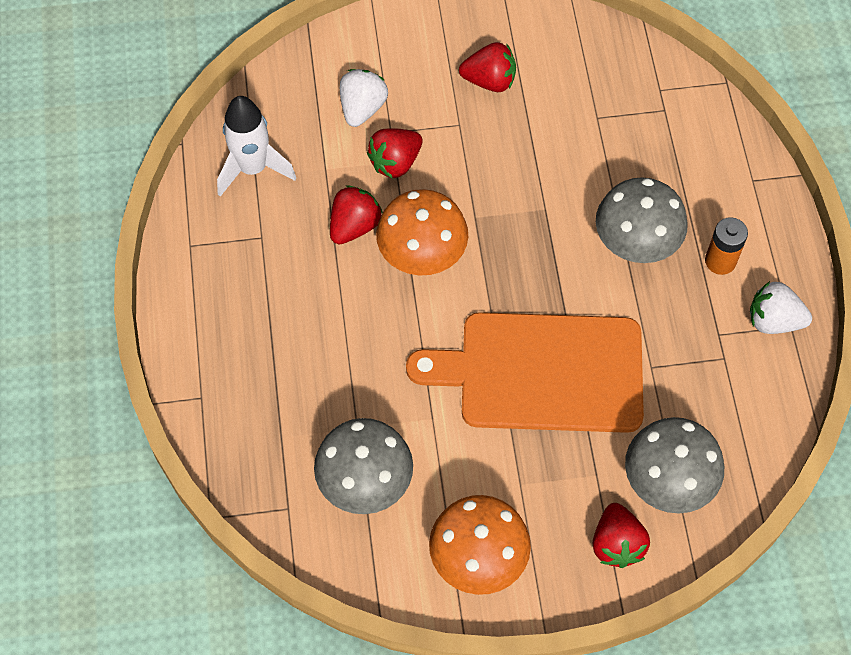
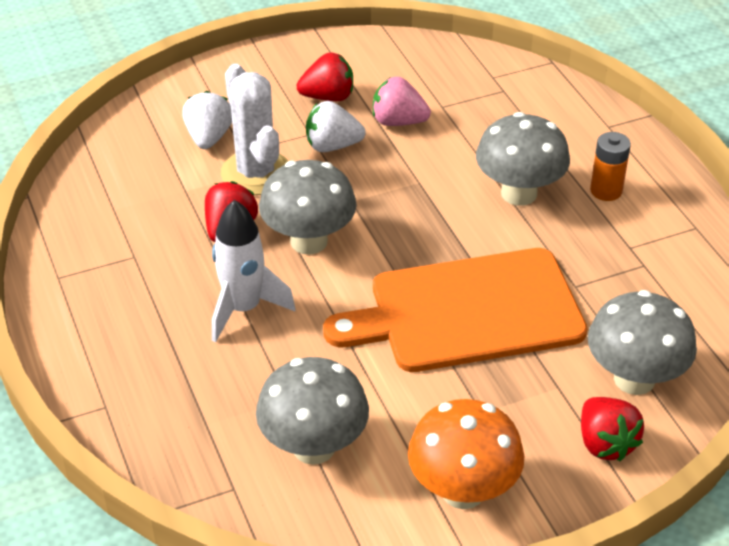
camera: 15 degrees left, 20 degrees down
white rocket [217,96,296,197] -> white rocket moved to [212,200,296,342]
red strawberry [367,128,422,178] -> white cactus [221,64,288,195]
orange mushroom [376,189,468,275] -> grey mushroom [259,160,357,255]
white strawberry [750,281,812,334] -> white strawberry moved to [306,101,366,152]
none -> pink strawberry [373,77,431,126]

